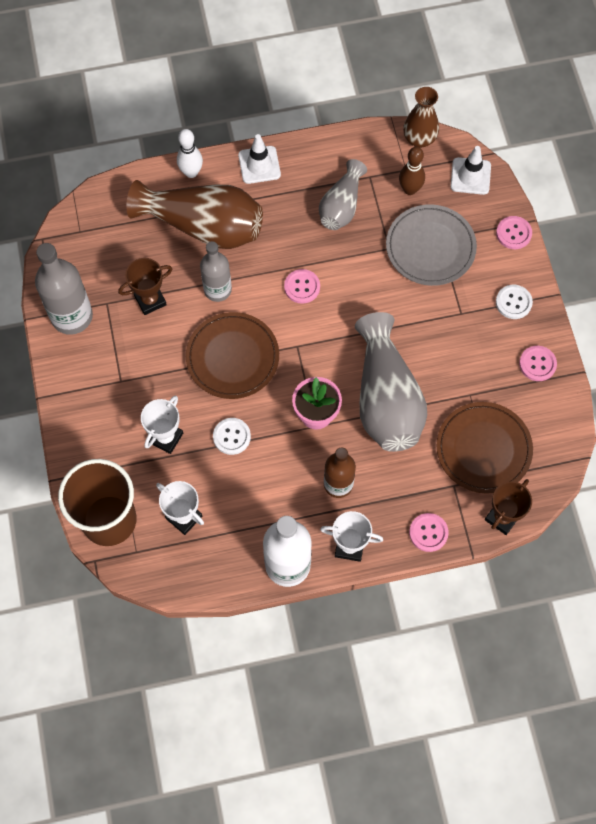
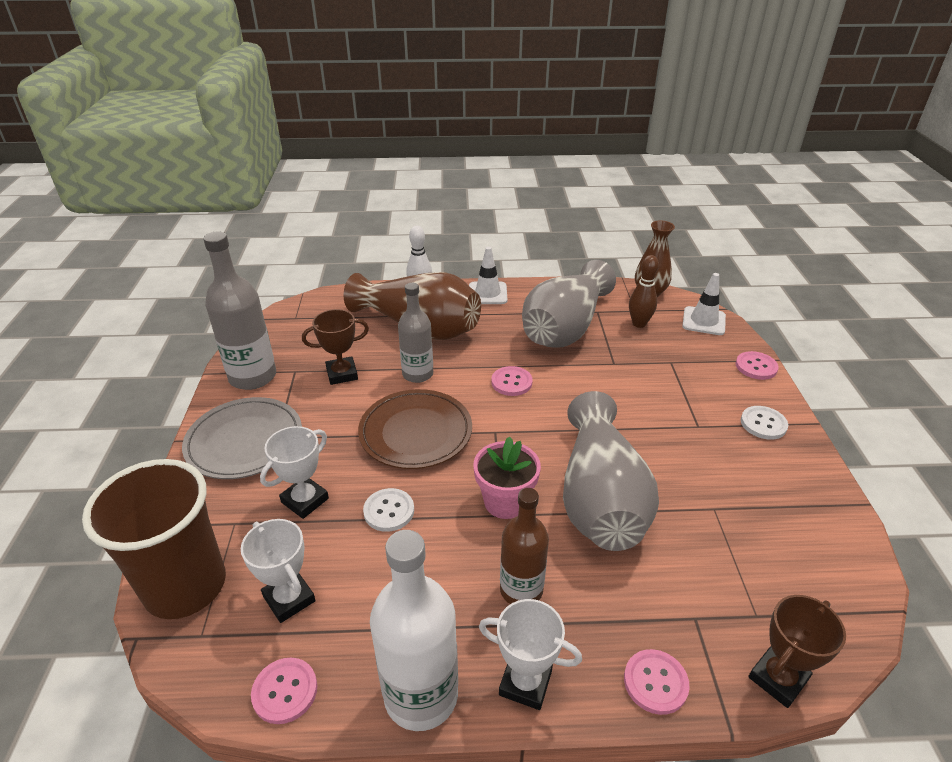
camera: 10 degrees right, 30 degrees down
grey vase [319,159,367,230] -> grey vase [522,260,616,348], size x1.71
grey plate [386,204,477,286] -> grey plate moved to [182,397,302,479]
brown plate [437,402,533,494] -> none
pink button [519,346,557,381] -> pink button moved to [251,658,317,724]

